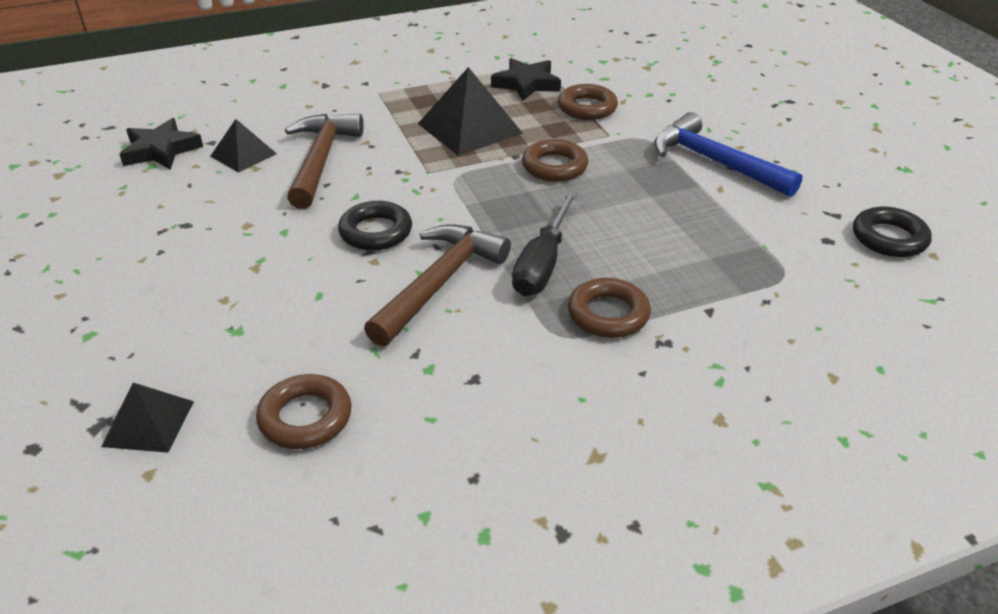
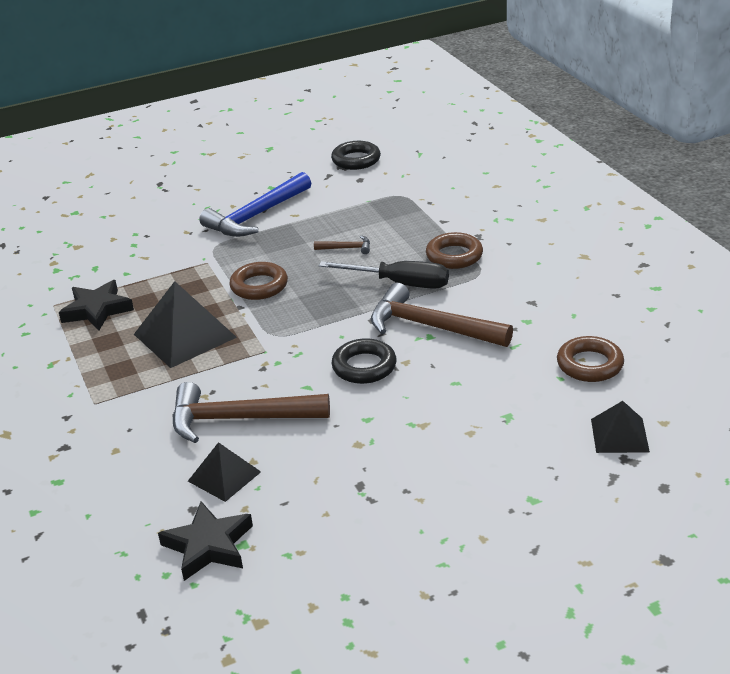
camera: 90 degrees left, 5 degrees down
brown ring [558,84,618,120] -> none
none -> brown hammer [314,235,370,254]

